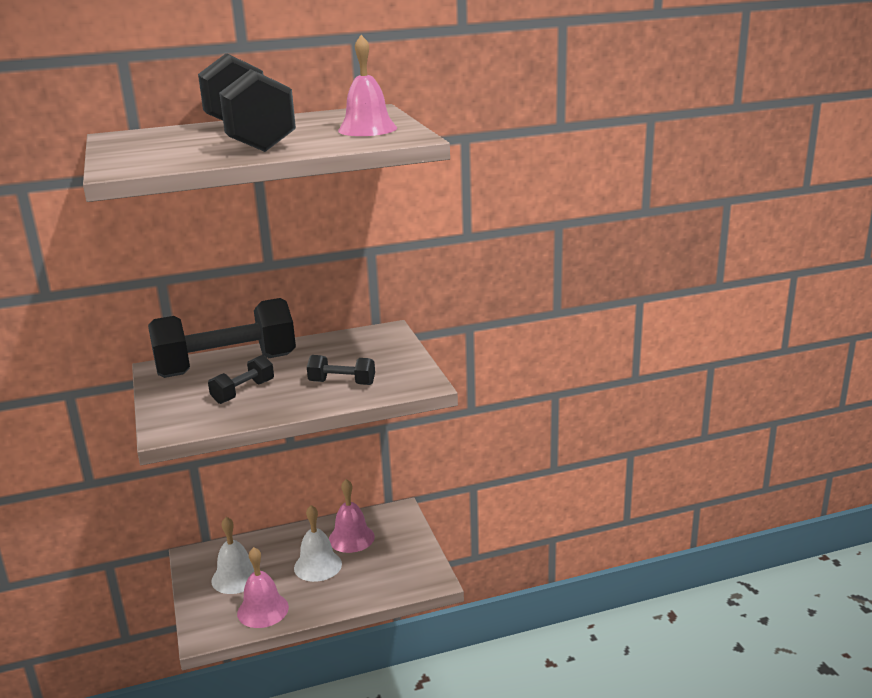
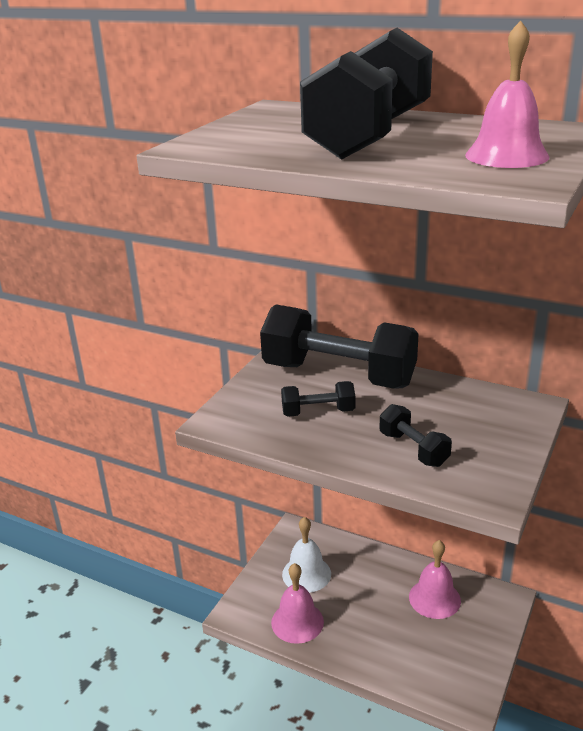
camera: 45 degrees right, 5 degrees up
white bell [294,505,342,582] -> none

